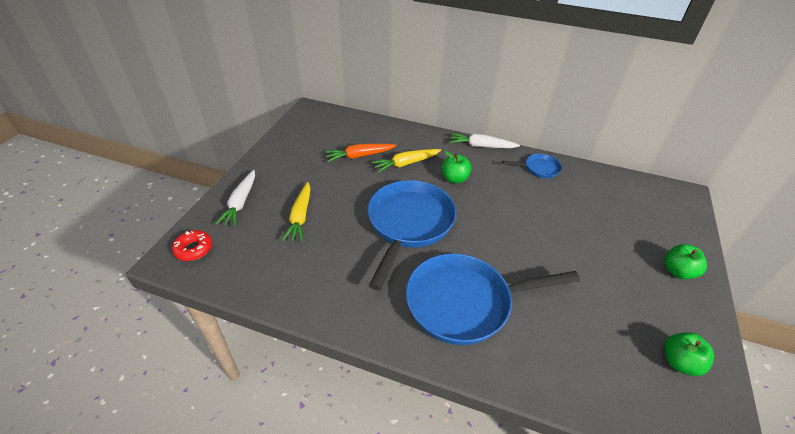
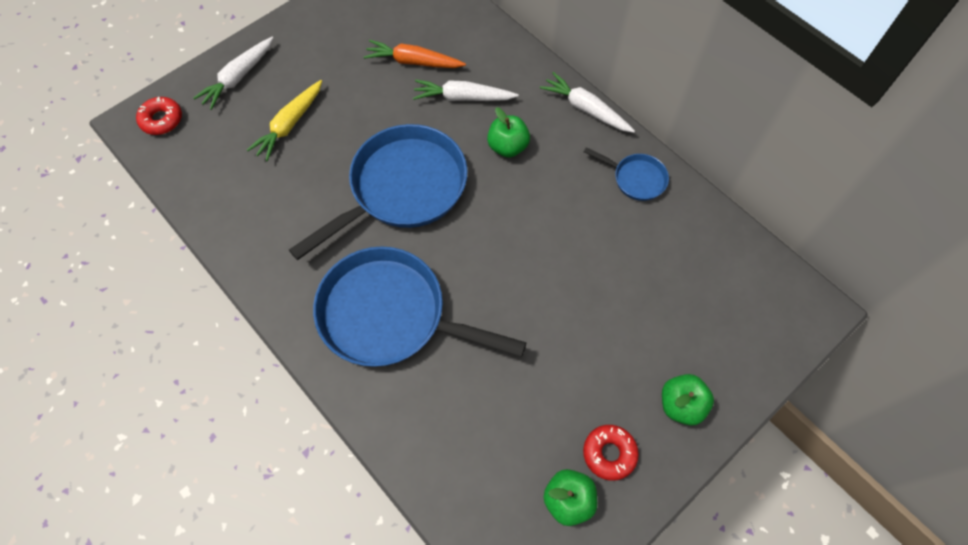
camera: 30 degrees right, 20 degrees up
yellow carrot [372,149,441,173] -> white carrot [413,79,519,101]
none -> red donut [583,425,639,481]

